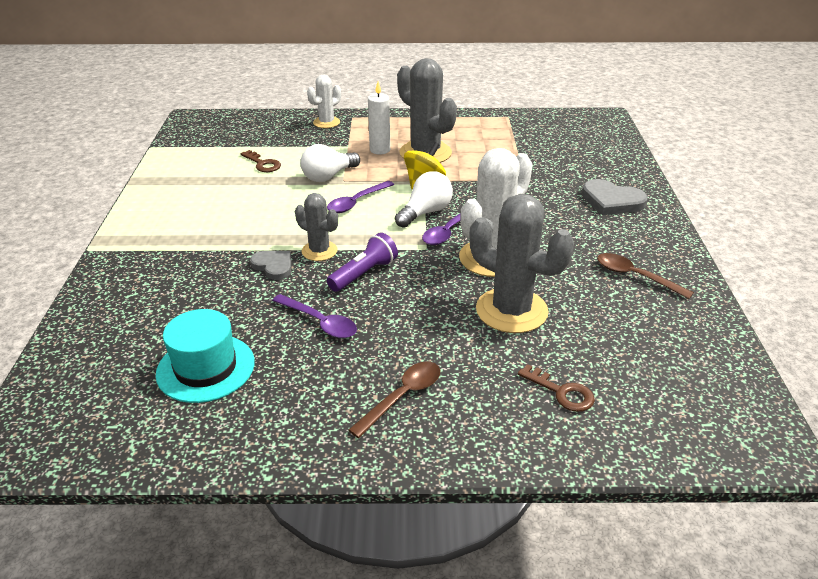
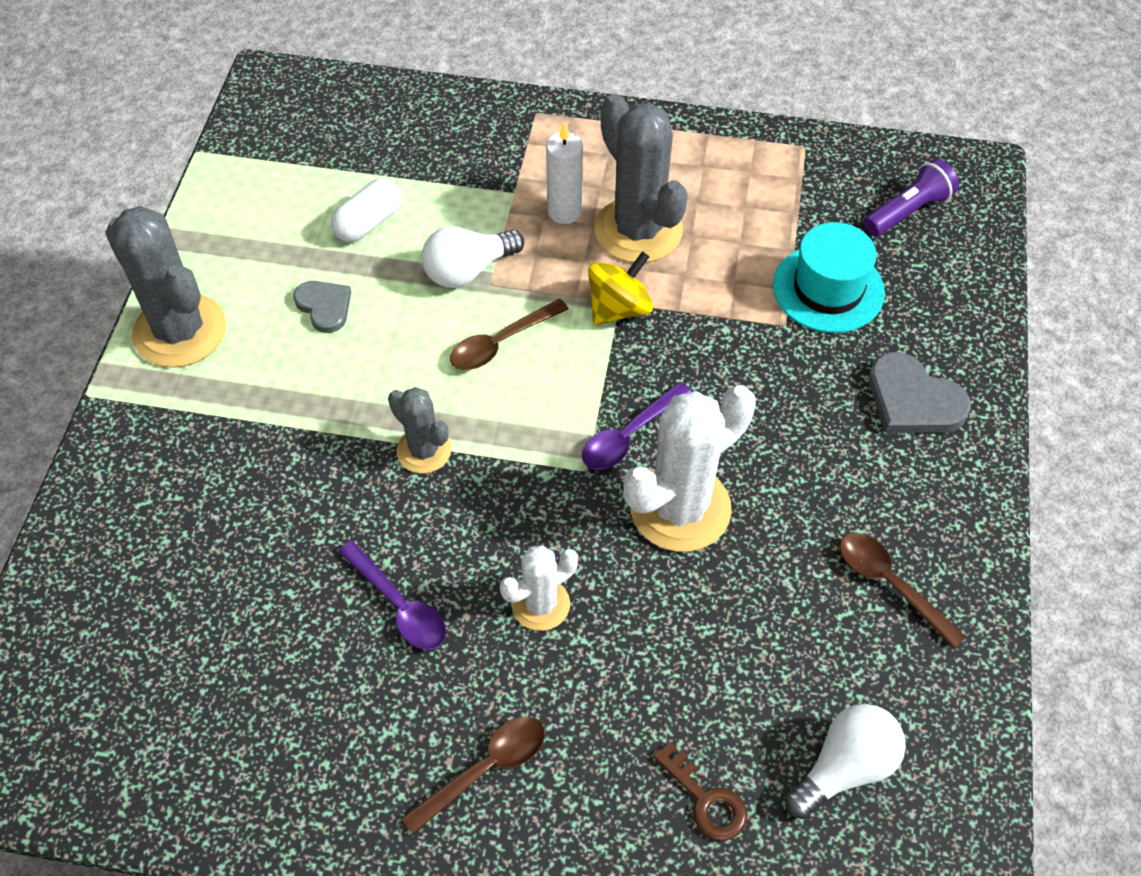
camera: 10 degrees right, 20 degrees up
turquoise hat [156,309,255,403] -> turquoise hat moved to [773,222,885,333]
brown key [241,150,281,172] -> white capsule [331,178,401,242]
grey heart [250,251,291,280] -> grey heart moved to [293,281,351,333]
white cactus [307,74,341,128] -> white cactus moved to [500,545,578,631]
purple spoon [327,181,394,213] -> brown spoon [450,299,569,370]
purple flashlight [327,232,398,292] -> purple flashlight moved to [864,159,959,237]
white light bulb [395,171,453,228] -> white light bulb moved to [785,704,906,819]
grey cactus [469,194,574,333] -> grey cactus moved to [105,206,226,368]

